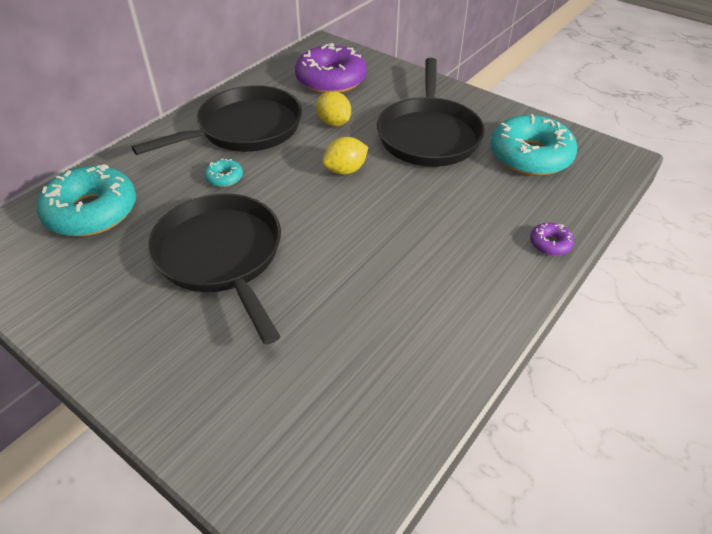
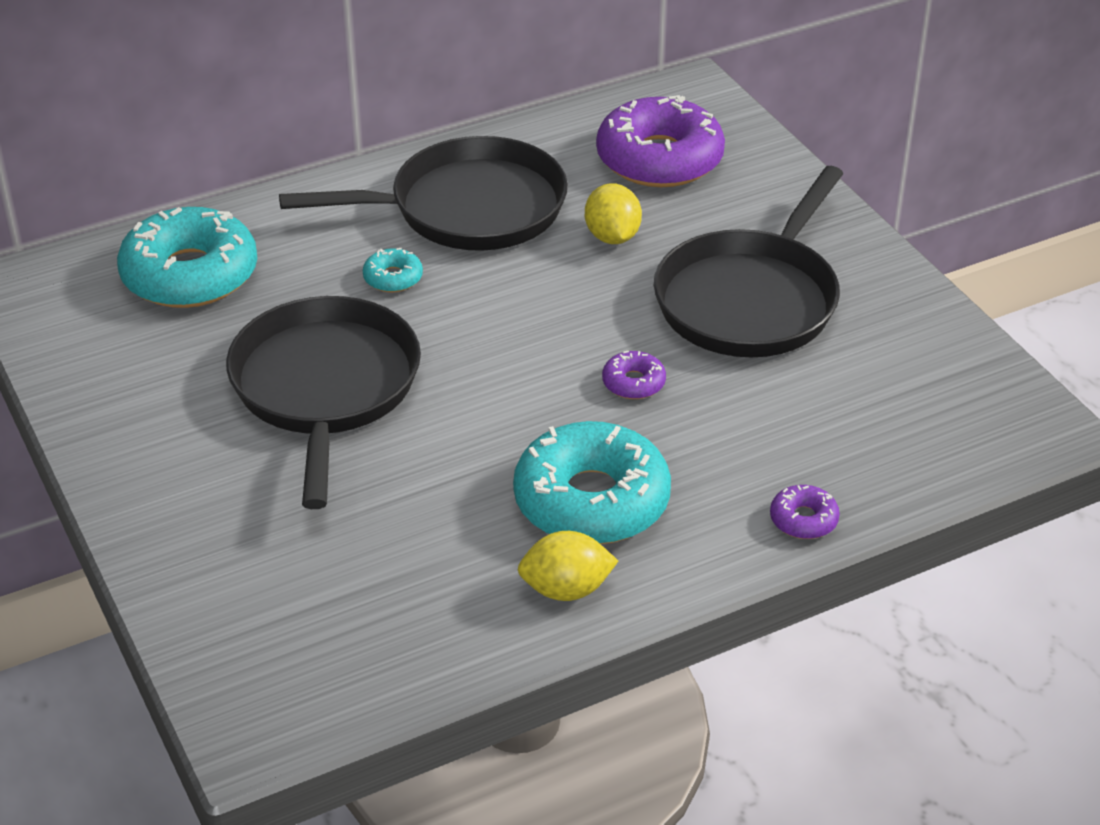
camera: 25 degrees right, 5 degrees down
yellow lemon [322,137,368,175] -> yellow lemon moved to [518,531,618,601]
turquoise donut [491,114,577,176] -> turquoise donut moved to [513,421,671,544]
none -> purple donut [602,351,666,399]

